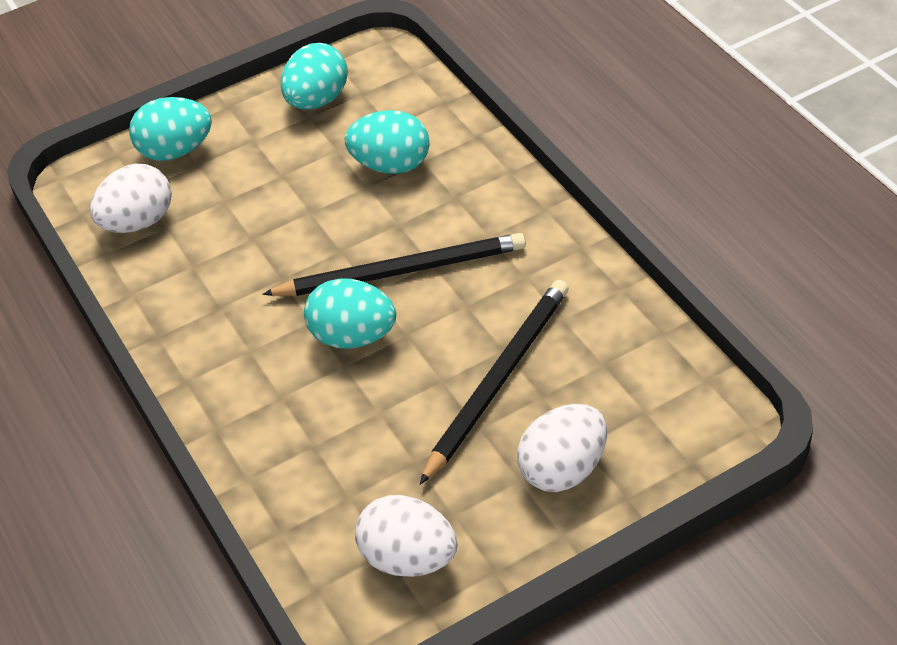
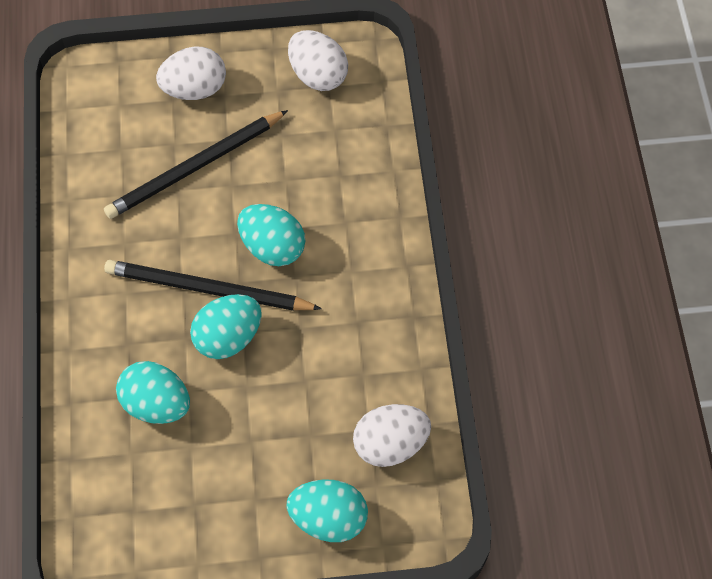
camera: 160 degrees left, 15 degrees up
turquoise egg [281,43,348,109] -> turquoise egg moved to [190,294,262,359]

